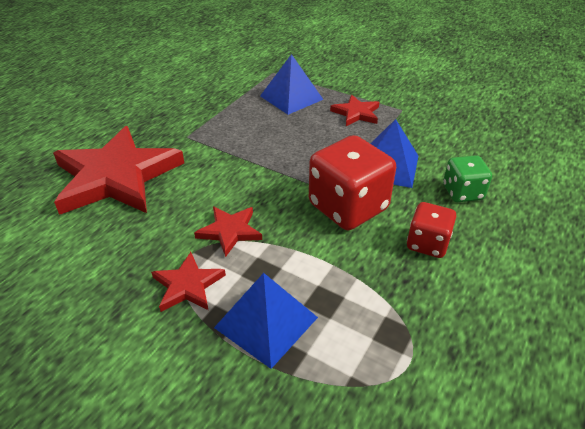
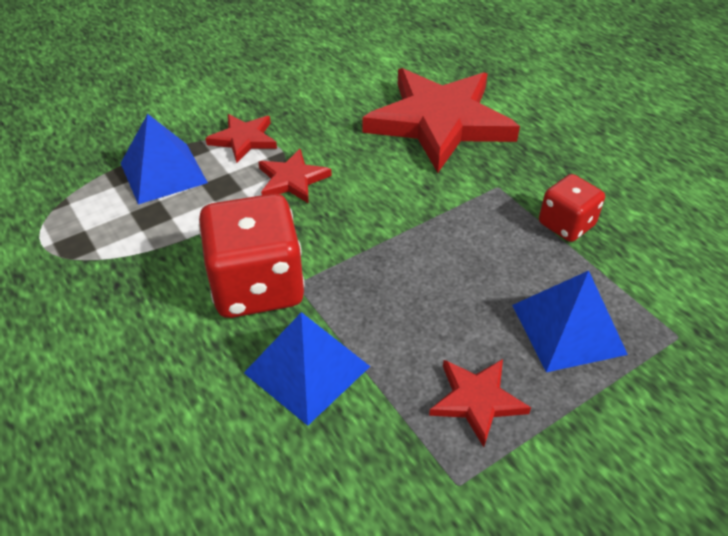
camera: 115 degrees right, 5 degrees up
red dice [407,202,456,258] -> red dice moved to [539,174,605,242]
green dice [443,155,492,202] -> none

